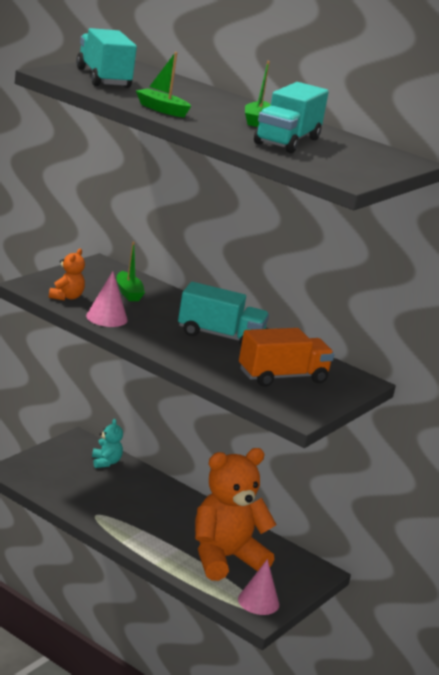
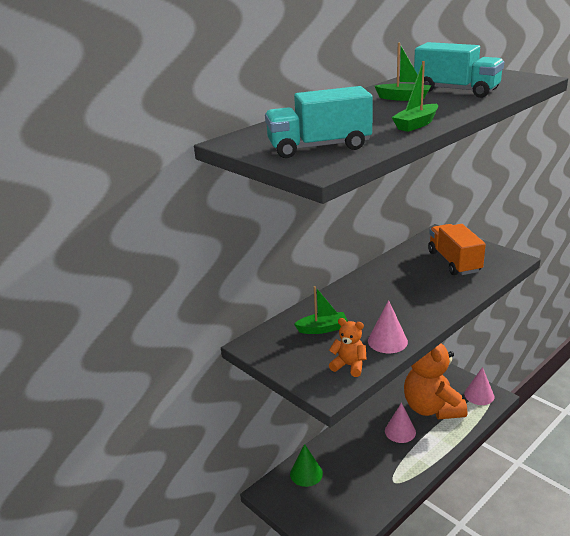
camera: 75 degrees left, 5 degrees up
turquoise teddy bear [92,419,123,468] -> green cone [290,444,323,487]
turquoise truck [178,282,269,346] -> none
none -> pink cone [385,403,416,443]

